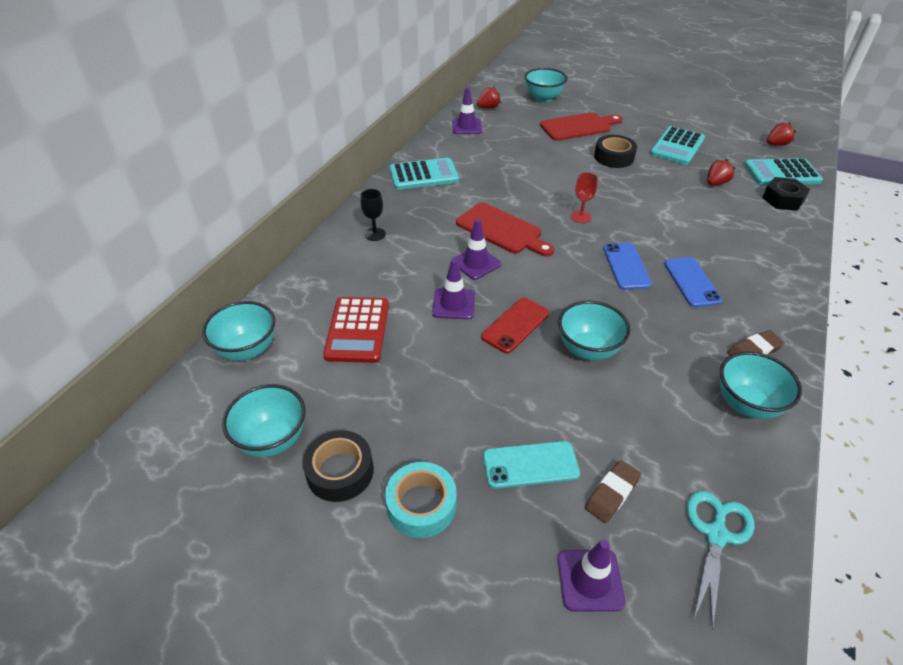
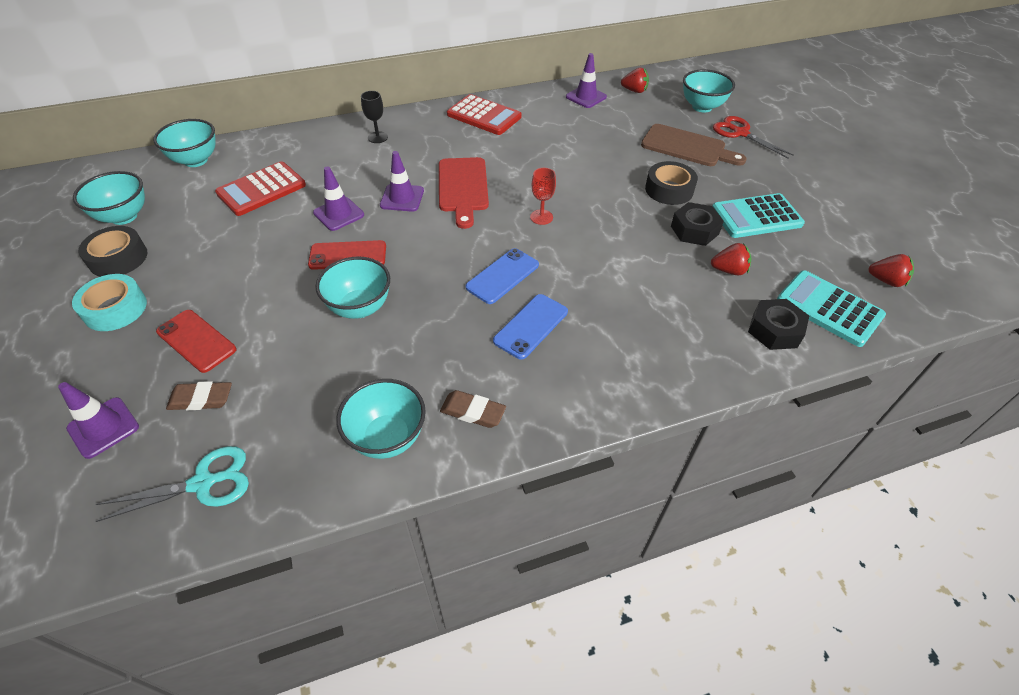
camera: 45 degrees right, 5 degrees up
turquoise calculator [390,158,459,190] -> red calculator [447,94,522,135]
turquoise phone [483,441,580,489] -> red phone [156,310,236,373]
red cutting board [540,112,623,141] -> brown cutting board [641,124,747,166]
none -> black nut [671,202,724,246]
none -> red scissors [713,116,794,158]

